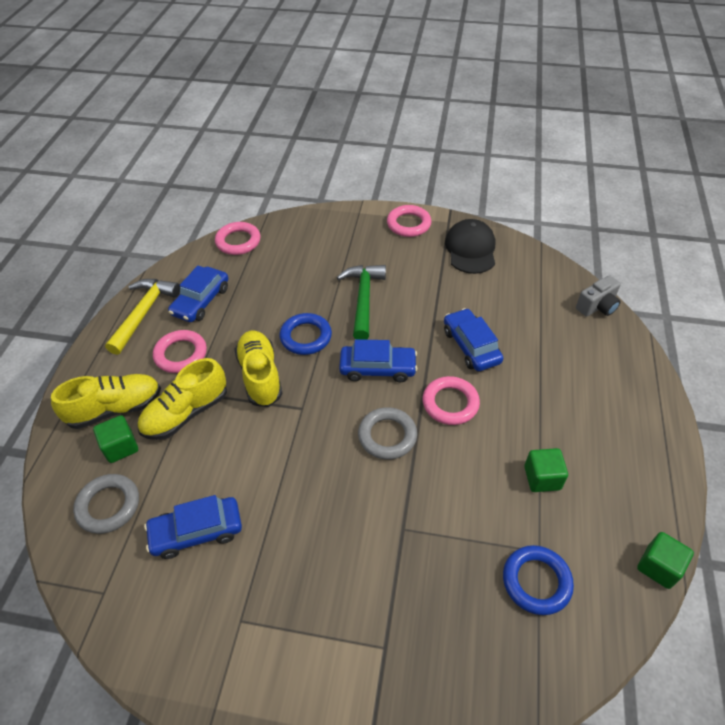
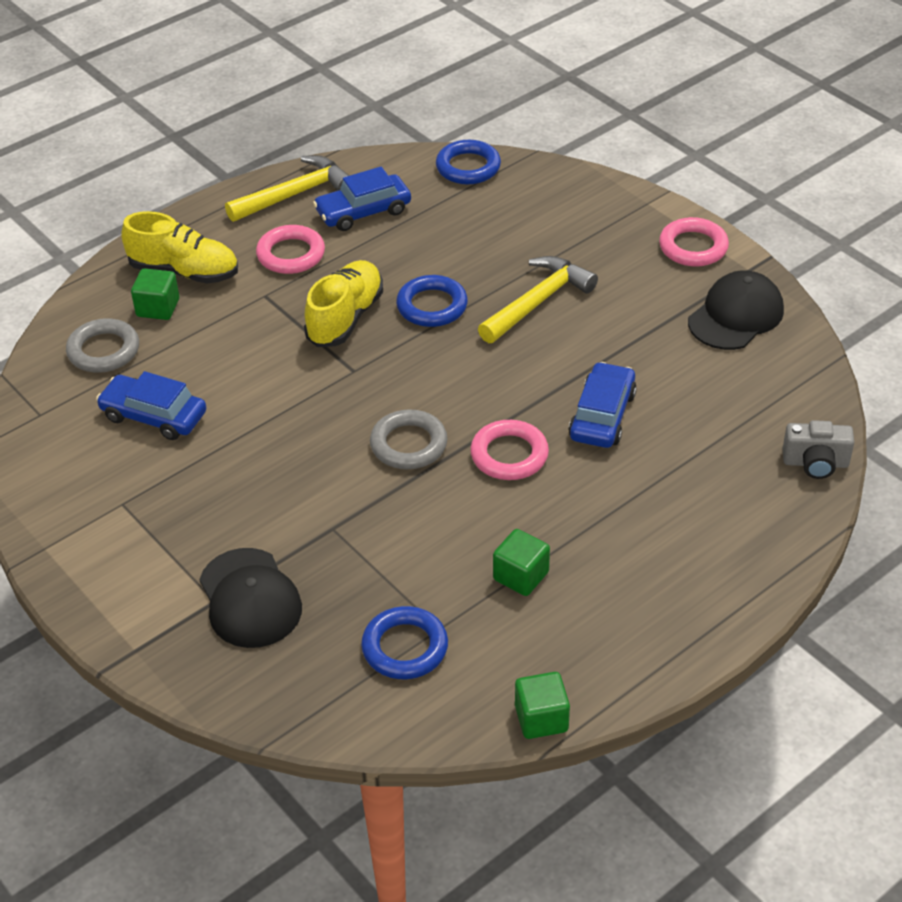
camera: 40 degrees right, 5 degrees down
yellow shoe [137,358,227,440] -> none
pink ring [215,222,261,255] -> blue ring [436,140,501,184]
green hammer [337,265,386,340] -> yellow hammer [478,256,598,343]
blue car [339,339,417,382] -> none
none -> black cap [199,548,302,648]

